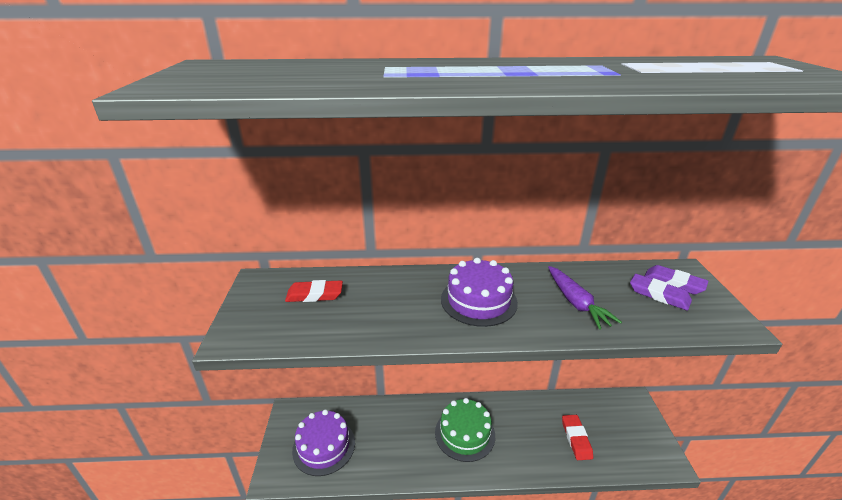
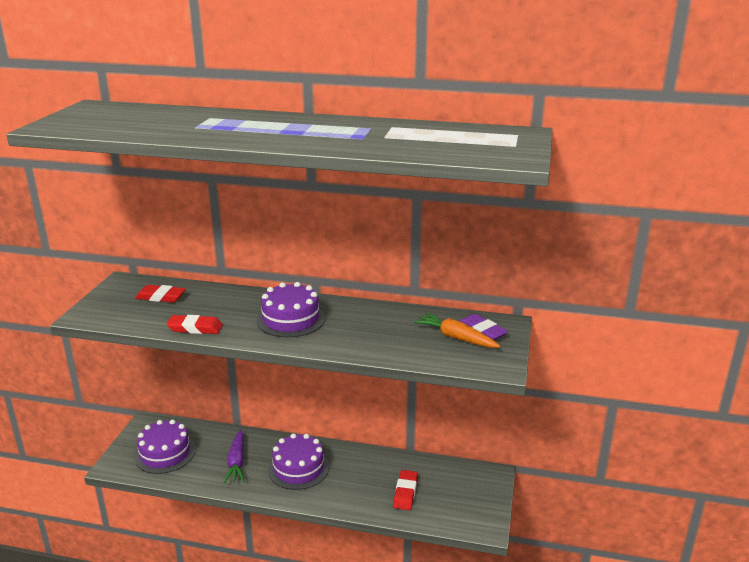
camera: 15 degrees right, 5 degrees down
green cake [435,398,495,462] -> purple cake [268,433,329,490]
purple carrot [548,266,622,330] -> purple carrot moved to [223,430,244,483]
purple eraser [630,274,692,311] -> orange carrot [414,312,500,348]
none -> red eraser [167,315,223,334]

